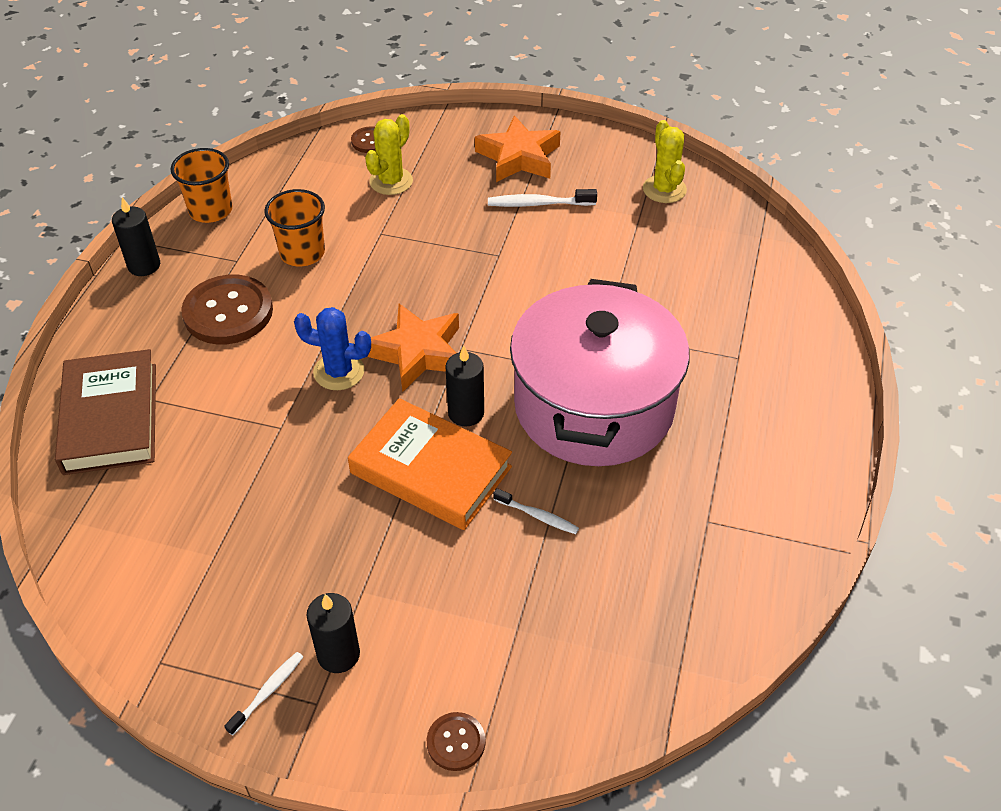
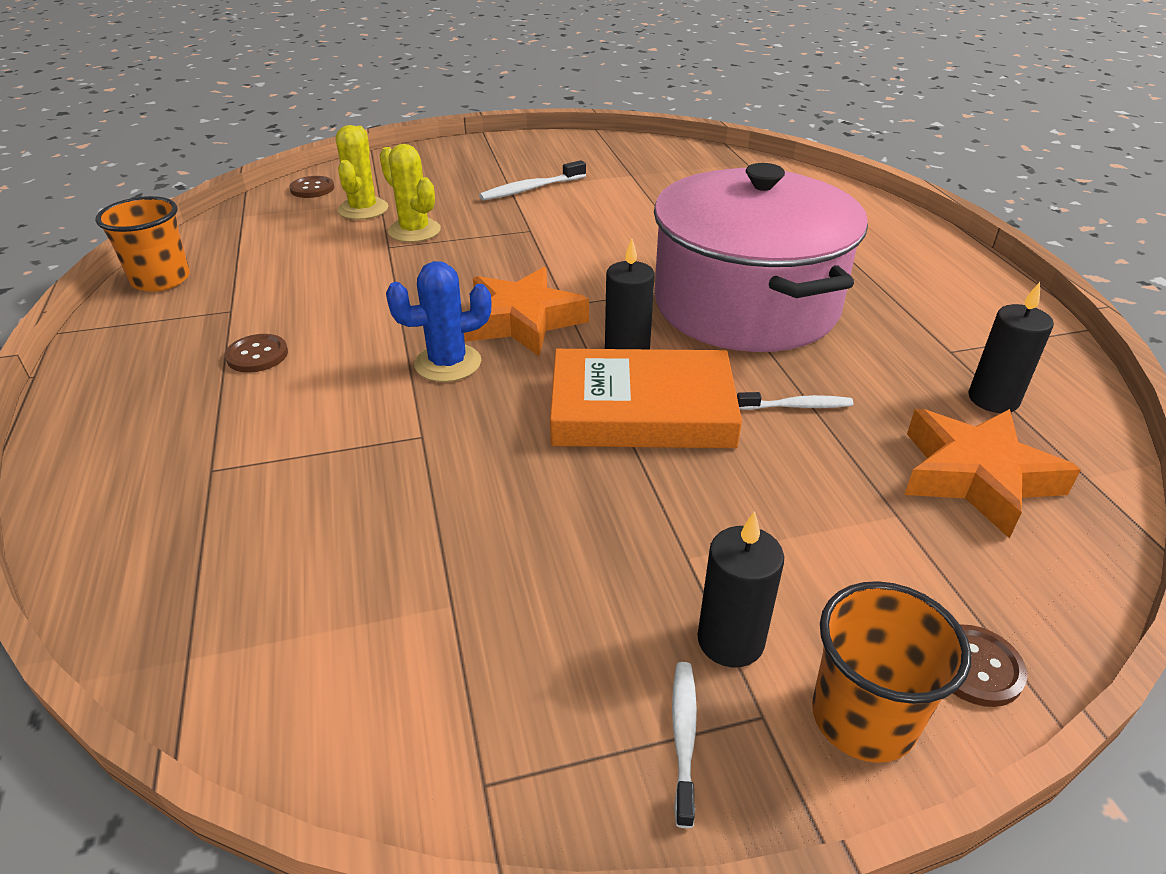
camera: 30 degrees left, 10 degrees down
brown book [55,349,156,475] -> none
black candle [112,197,160,276] -> black candle moved to [968,282,1054,413]
brown button [181,275,273,344] -> brown button [225,334,288,373], size x0.49
orange cup [264,189,325,266] -> orange cup moved to [812,581,971,763]
orange star [475,116,561,182] -> orange star moved to [904,409,1081,539]
yellow cactus [643,120,687,203] -> yellow cactus moved to [380,144,441,242]

